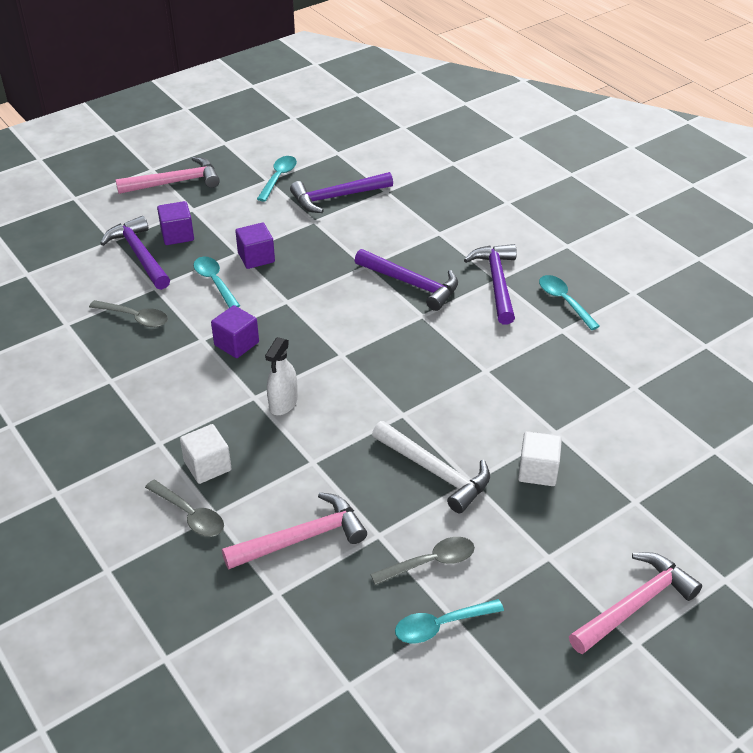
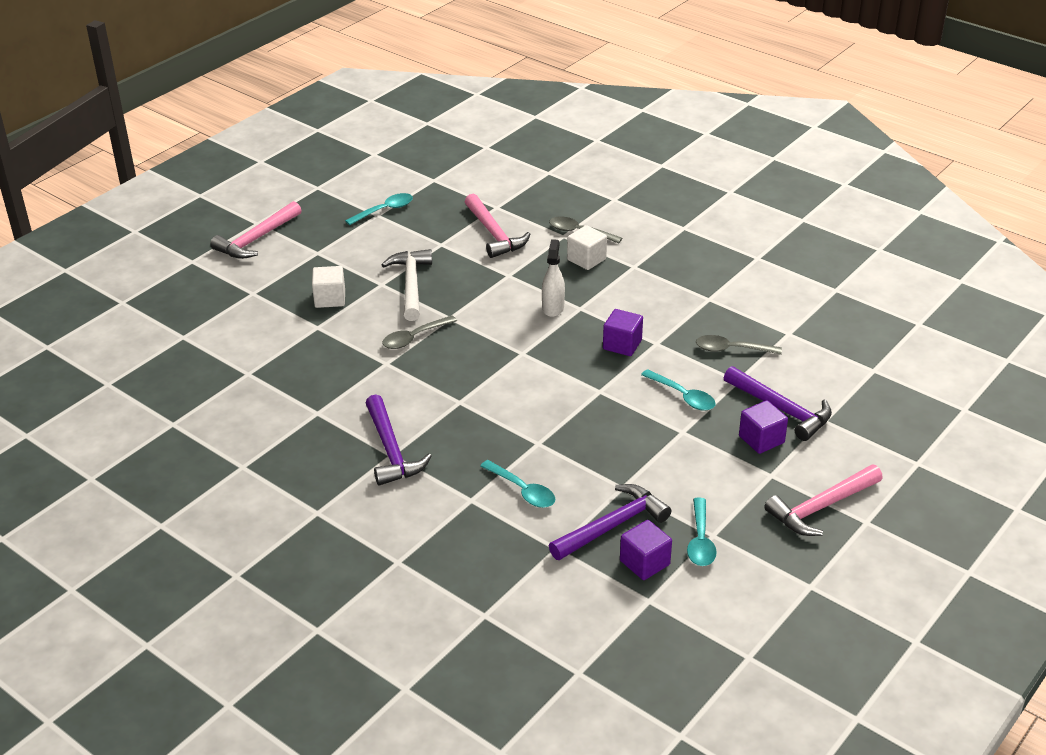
camera: 165 degrees right, 5 degrees down
pink hammer [222,492,367,569] -> pink hammer turned 75 degrees counterclockwise [465,194,530,258]
purple cube [235,223,275,269] -> purple cube moved to [620,520,672,580]
purple hammer [355,249,458,311] -> none
grey spoon [370,537,475,585] -> grey spoon moved to [382,315,457,349]
white hammer [372,421,490,513] -> white hammer turned 60 degrees clockwise [381,249,432,321]
turquoise spoon [539,275,600,330] -> turquoise spoon moved to [480,460,555,508]

